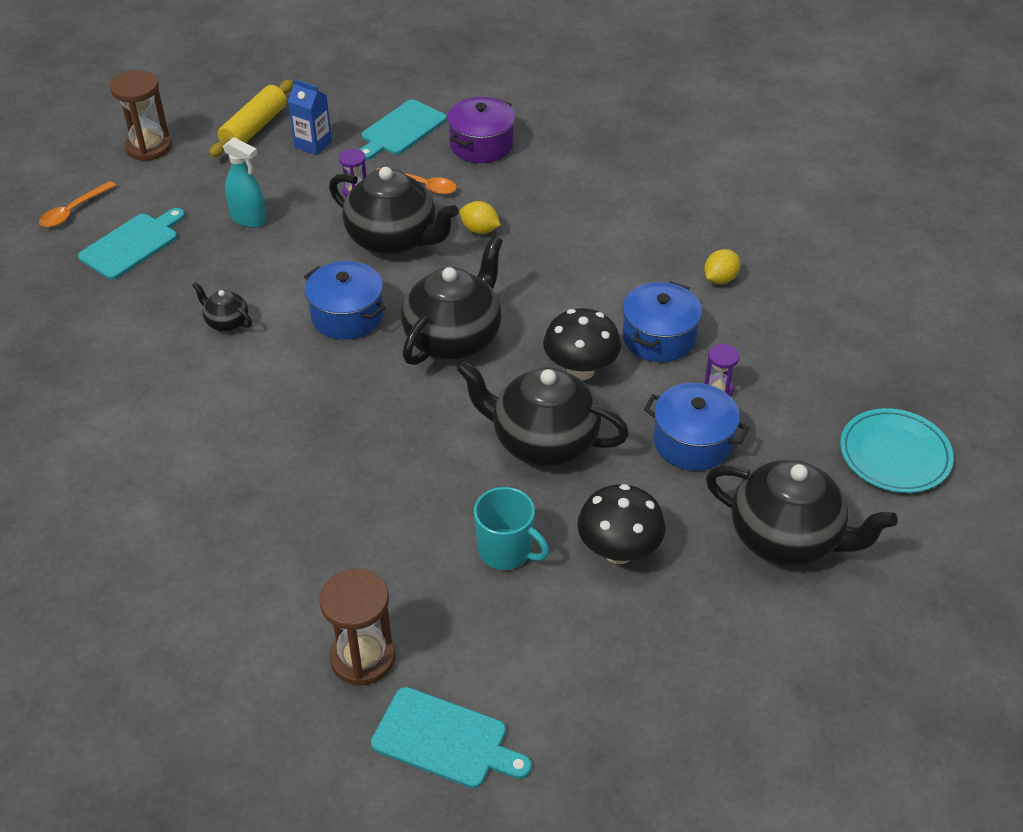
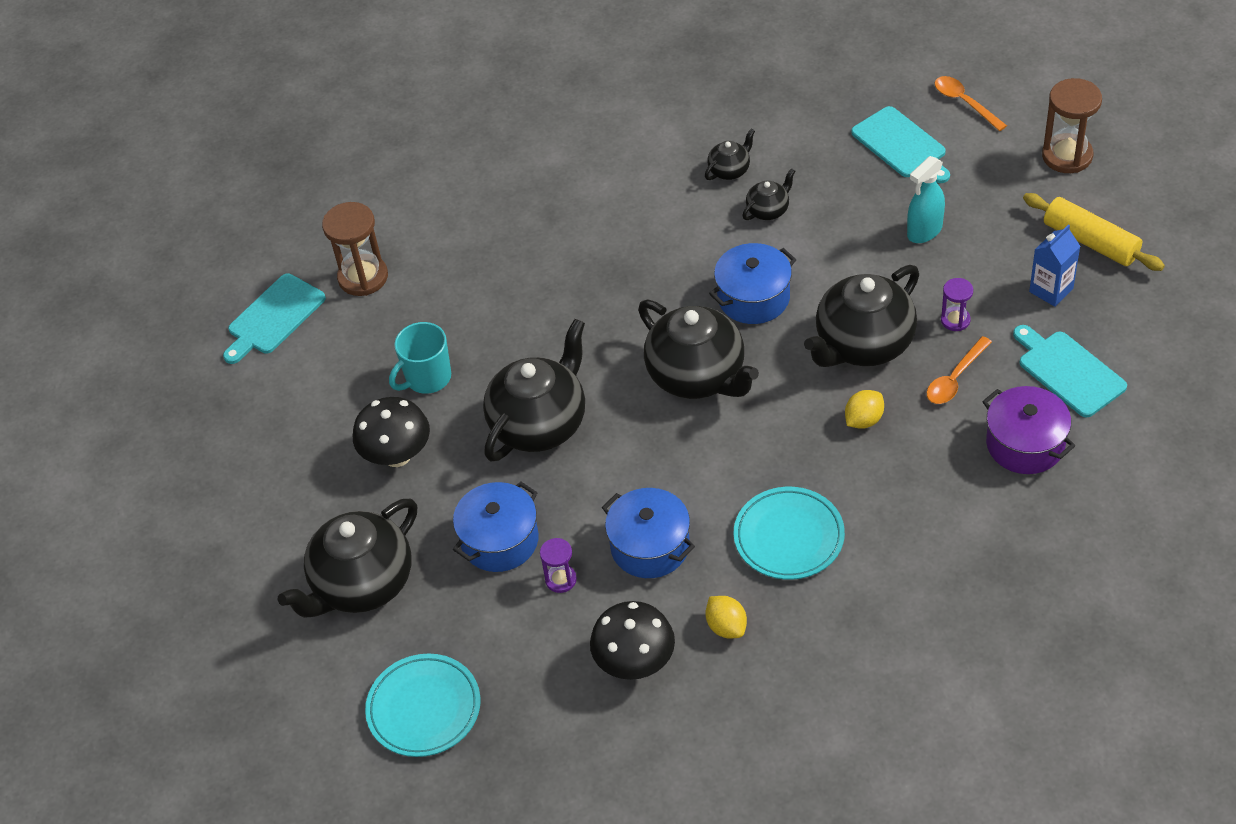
camera: 110 degrees right, 5 degrees up
black mushroom [543,308,621,380] -> black mushroom moved to [590,601,675,680]
none -> black teapot [705,128,755,180]
none -> turquoise plate [734,487,845,580]

